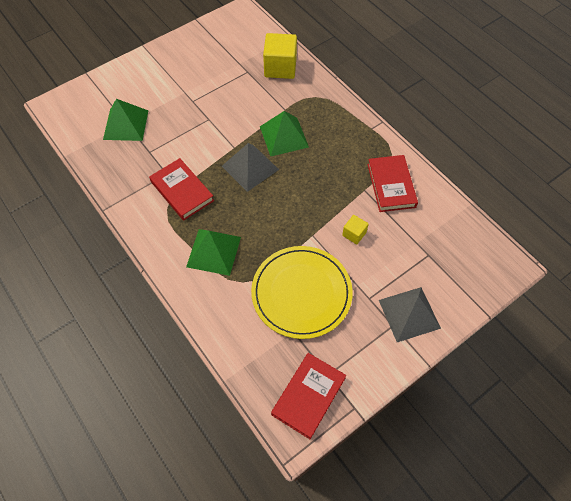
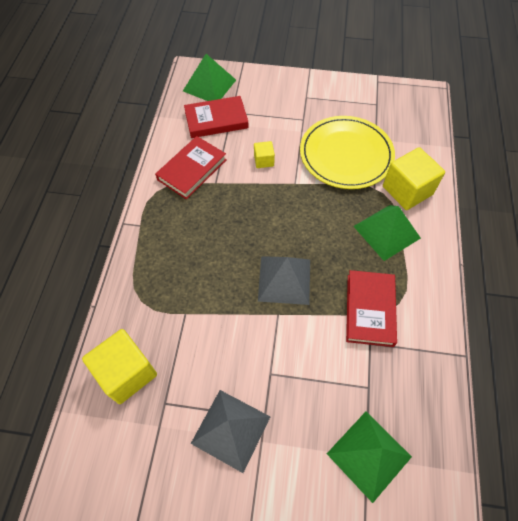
camera: 135 degrees left, 0 degrees up
green pyramid [260,111,309,156] -> green pyramid moved to [183,54,236,101]
red book [271,353,346,439] -> red book moved to [184,96,249,138]
grey pyramid [379,287,441,342] -> grey pyramid moved to [191,390,270,473]
none -> yellow cube [383,147,445,210]

